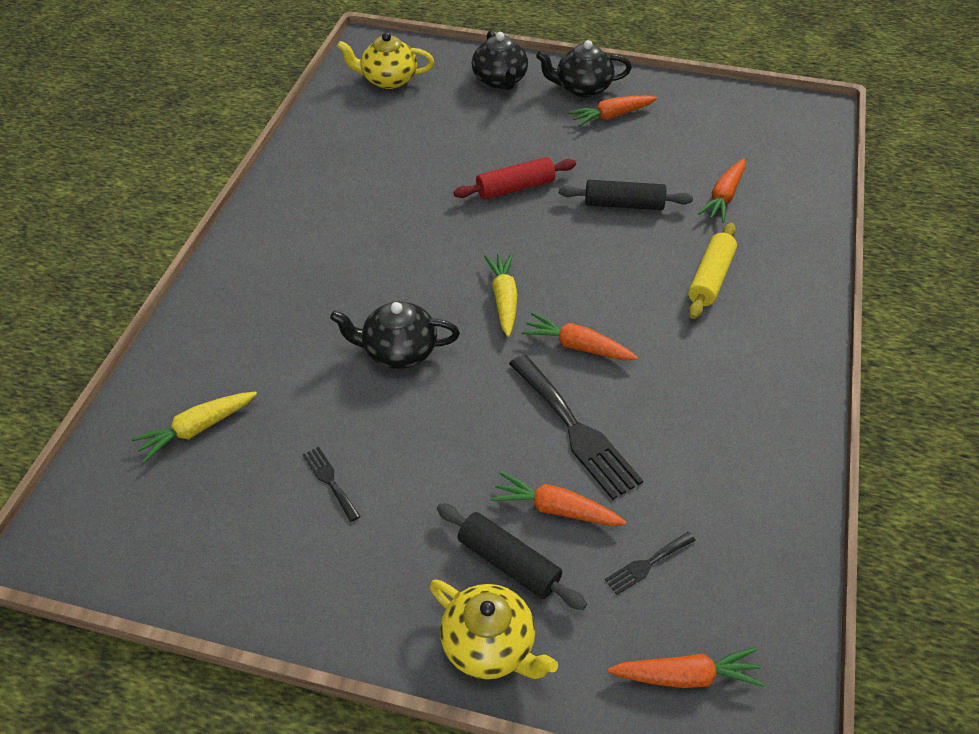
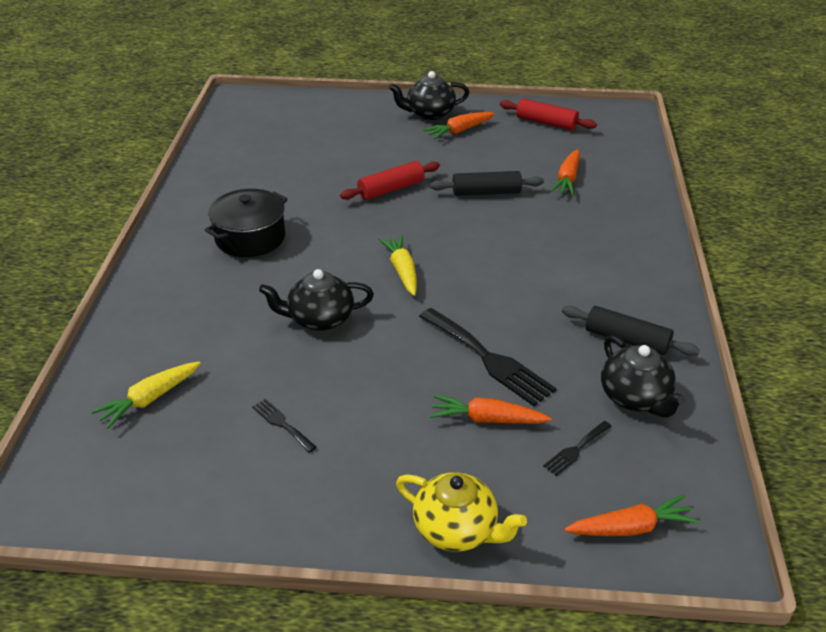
camera: 10 degrees left, 10 degrees down
yellow teapot [337,32,434,89] -> none
black rolling pin [437,503,587,610] -> black rolling pin moved to [562,306,700,356]
black teapot [472,31,528,90] -> black teapot moved to [601,335,685,418]
orange carrot [521,312,638,360] -> none
yellow rolling pin [688,223,737,319] -> none
none -> black pot [205,189,288,257]
none -> red rolling pin [500,98,597,130]

